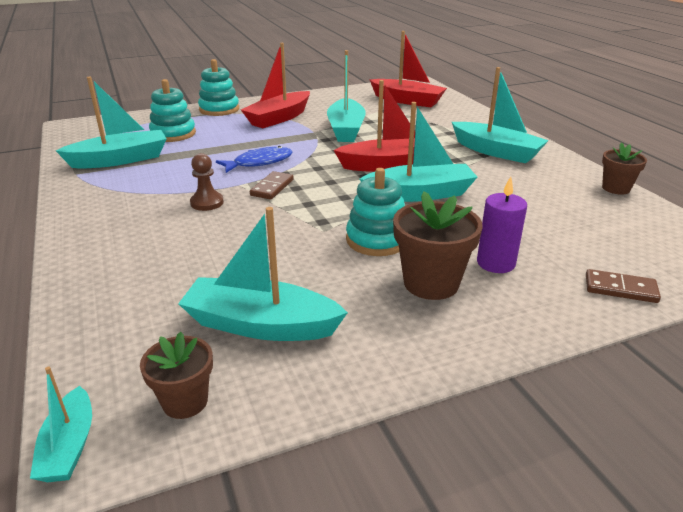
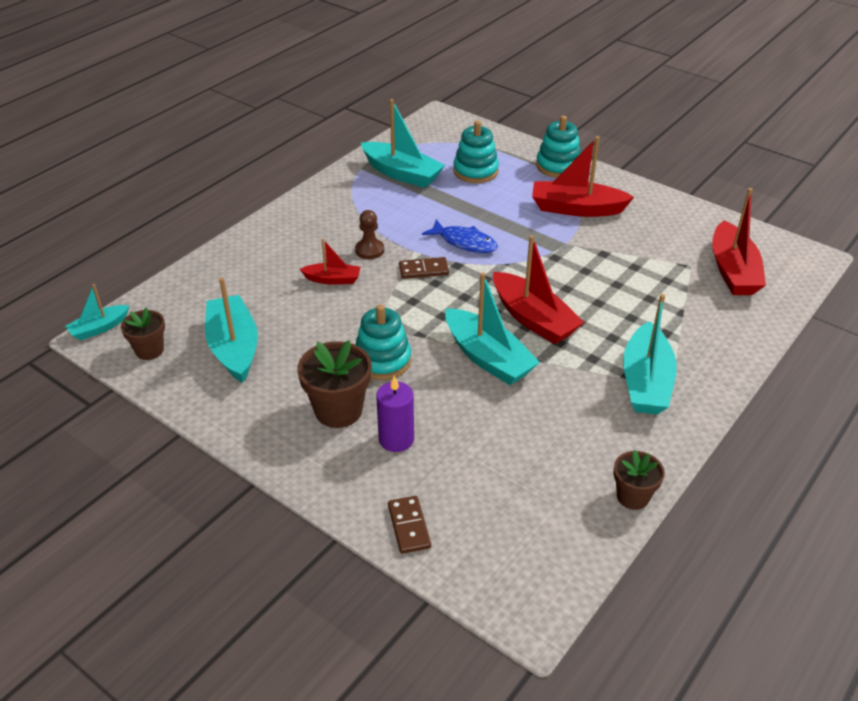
camera: 60 degrees right, 10 degrees up
turquoise boat [327,50,366,142] -> none
none -> red boat [300,238,360,285]

